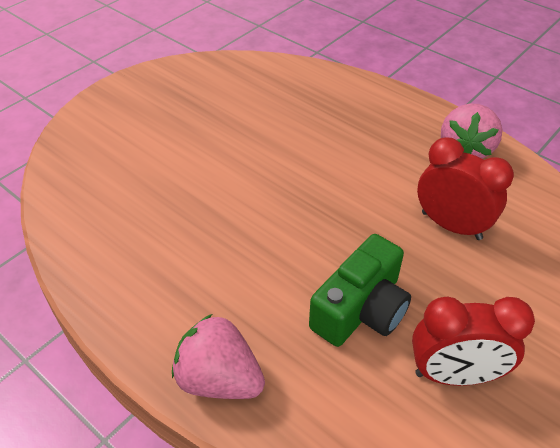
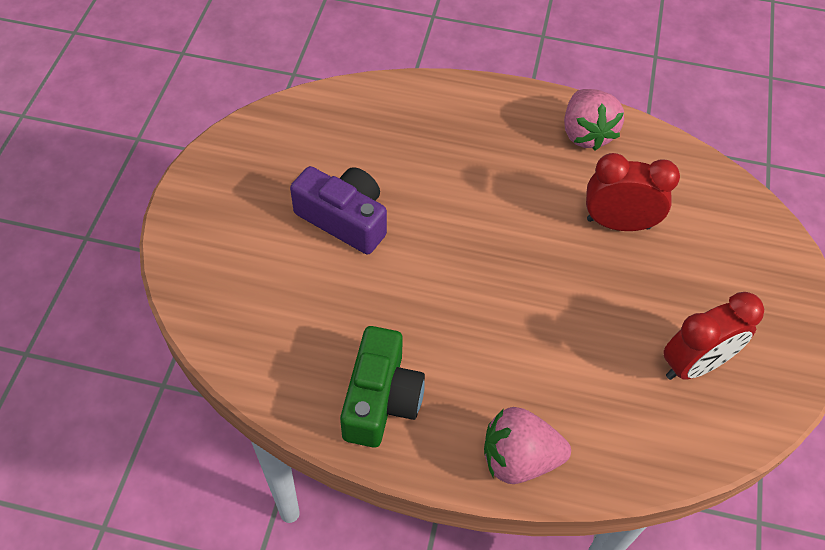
camera: 30 degrees left, 10 degrees up
green camera [309,234,411,347] -> green camera moved to [340,326,425,448]
none -> purple camera [290,166,387,254]

